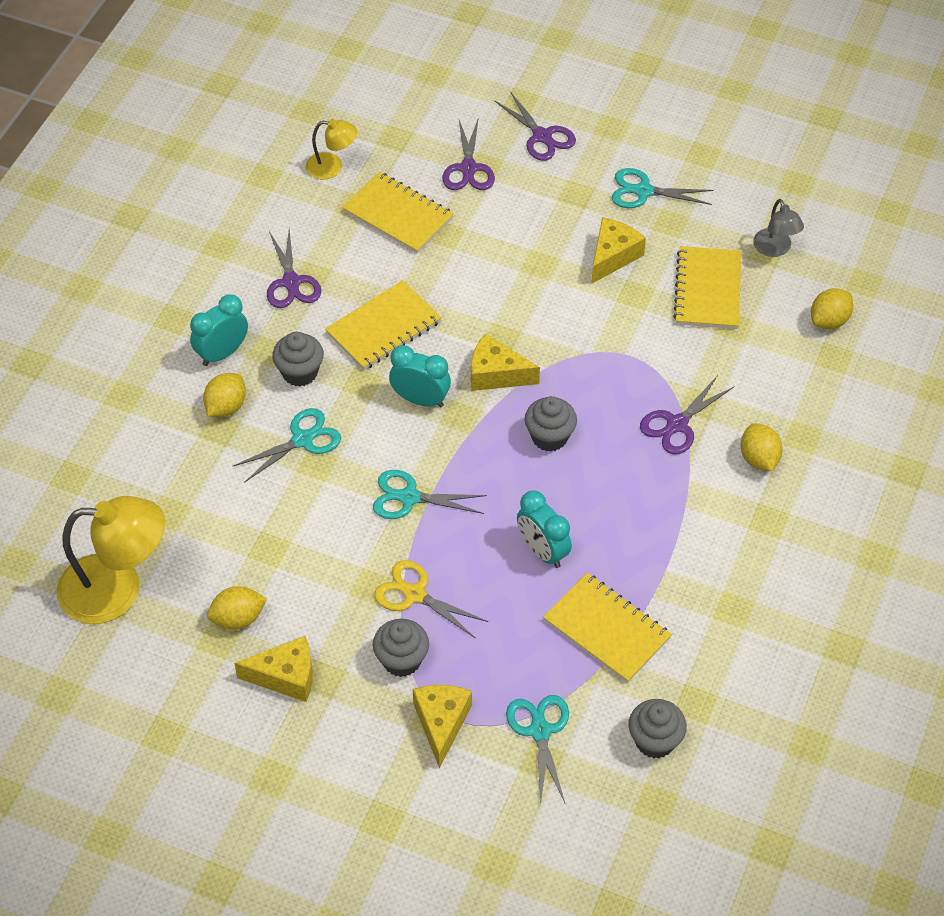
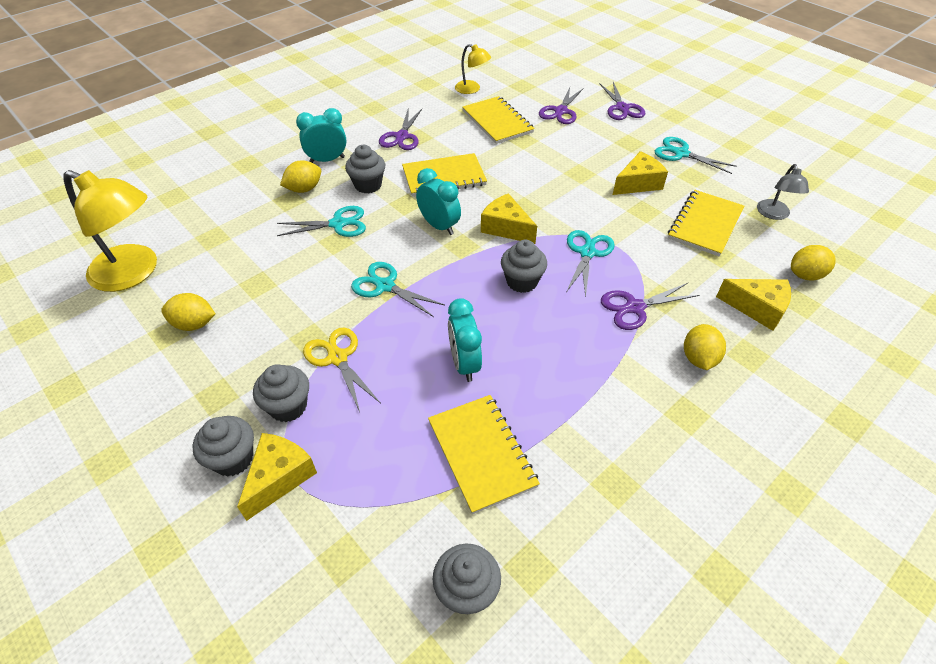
camera: 25 degrees right, 5 degrees down
yellow cheese [234,636,313,702] -> yellow cheese moved to [716,279,791,331]
turquoise scissors [506,695,569,805] -> turquoise scissors moved to [566,230,615,298]
none -> grey cupcake [193,416,254,477]

